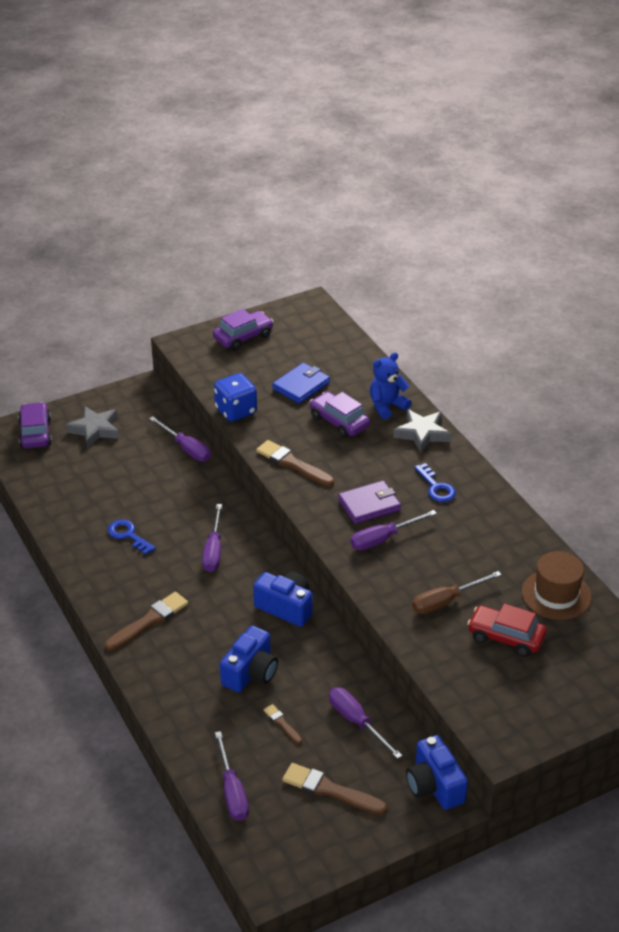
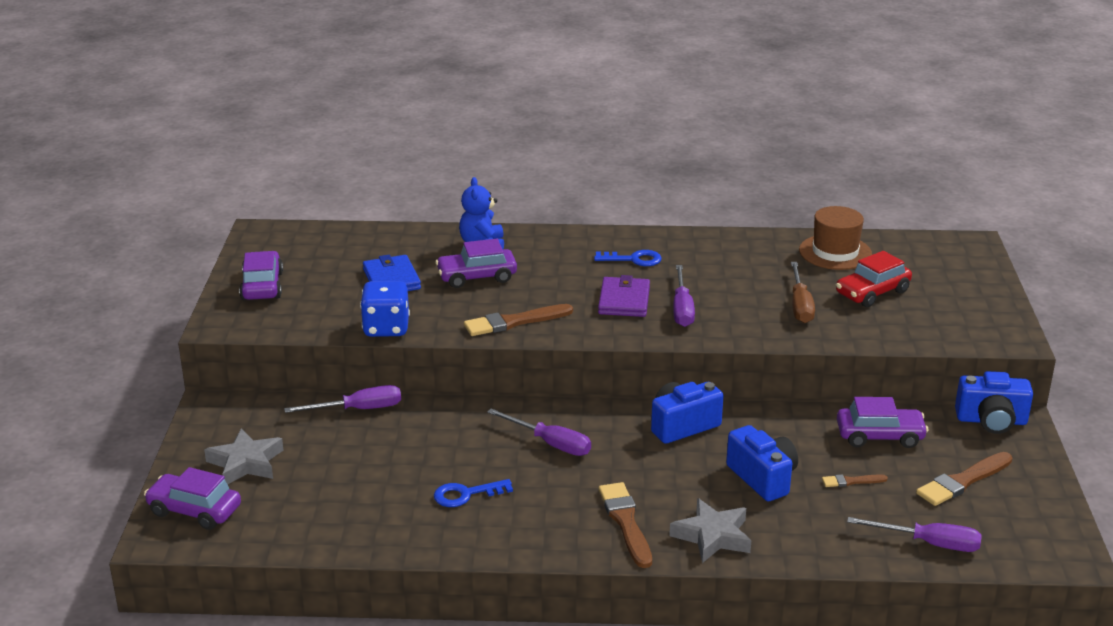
camera: 60 degrees left, 10 degrees down
purple screwdriver [329,687,402,759] -> purple car [837,397,928,448]
grey star [393,409,451,453] -> grey star moved to [669,498,751,563]

